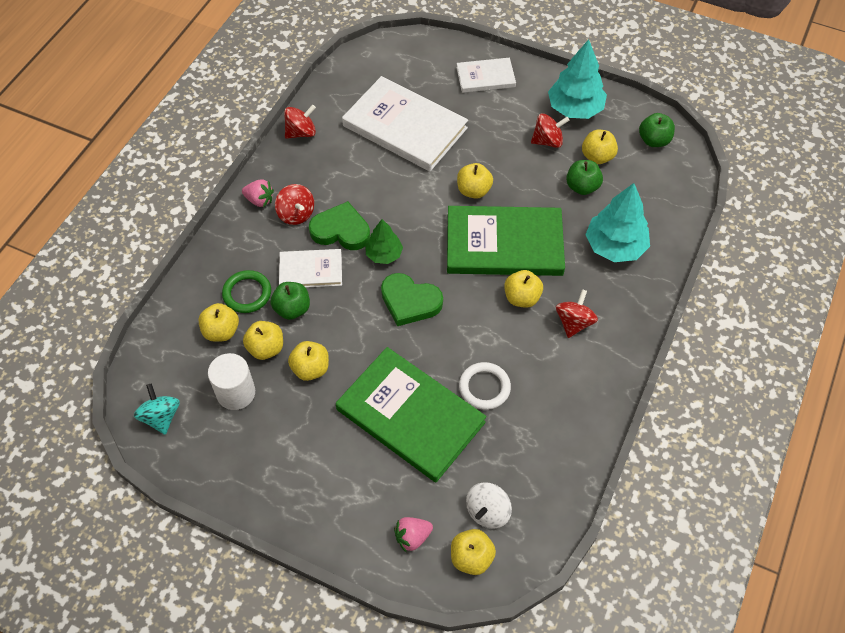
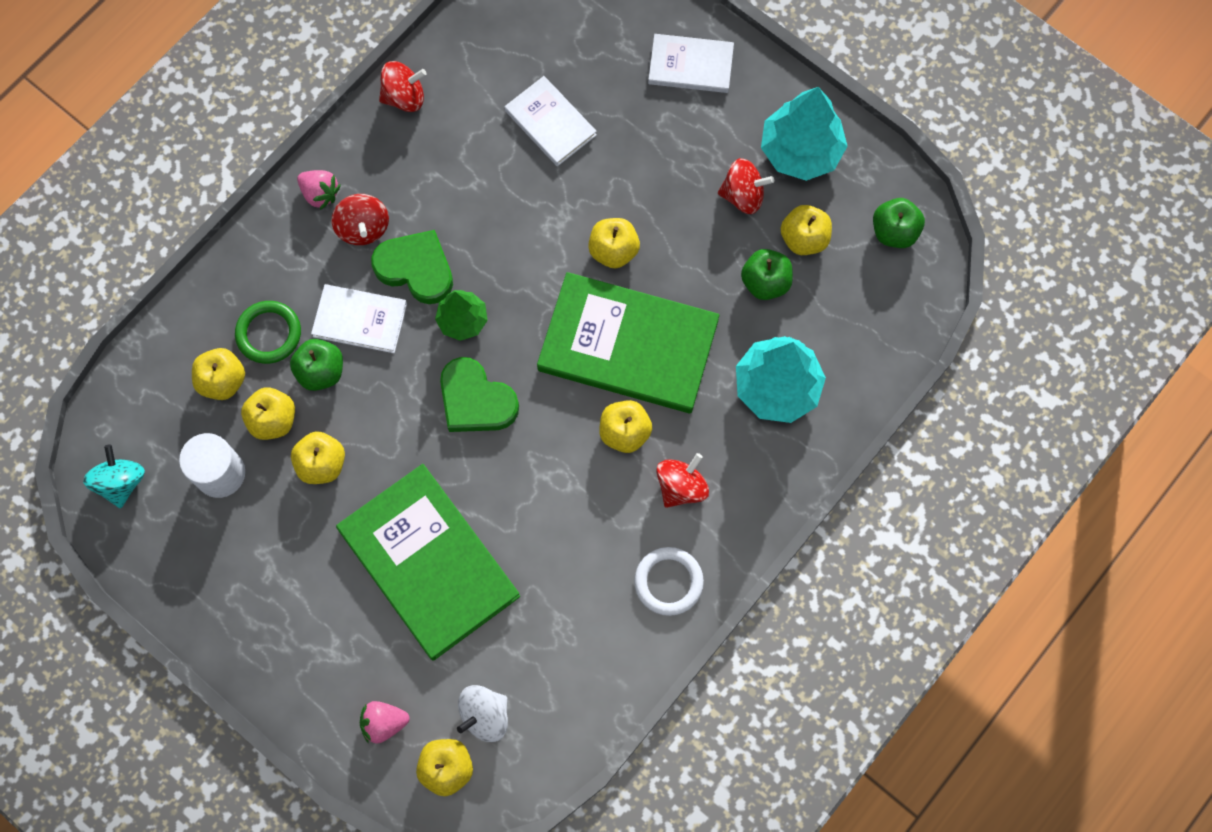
camera: 15 degrees right, 15 degrees up
white book [342,76,468,172] -> white book [505,76,597,166], size x0.53
white ring [459,362,511,410] -> white ring moved to [634,547,704,616]

